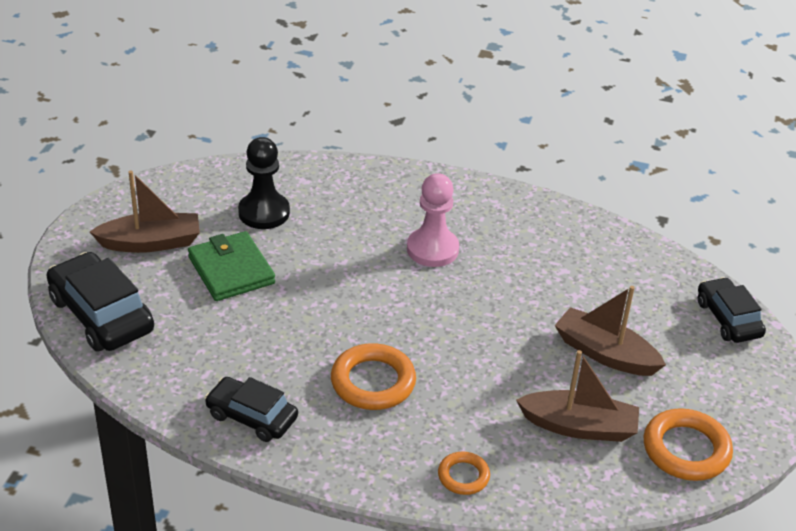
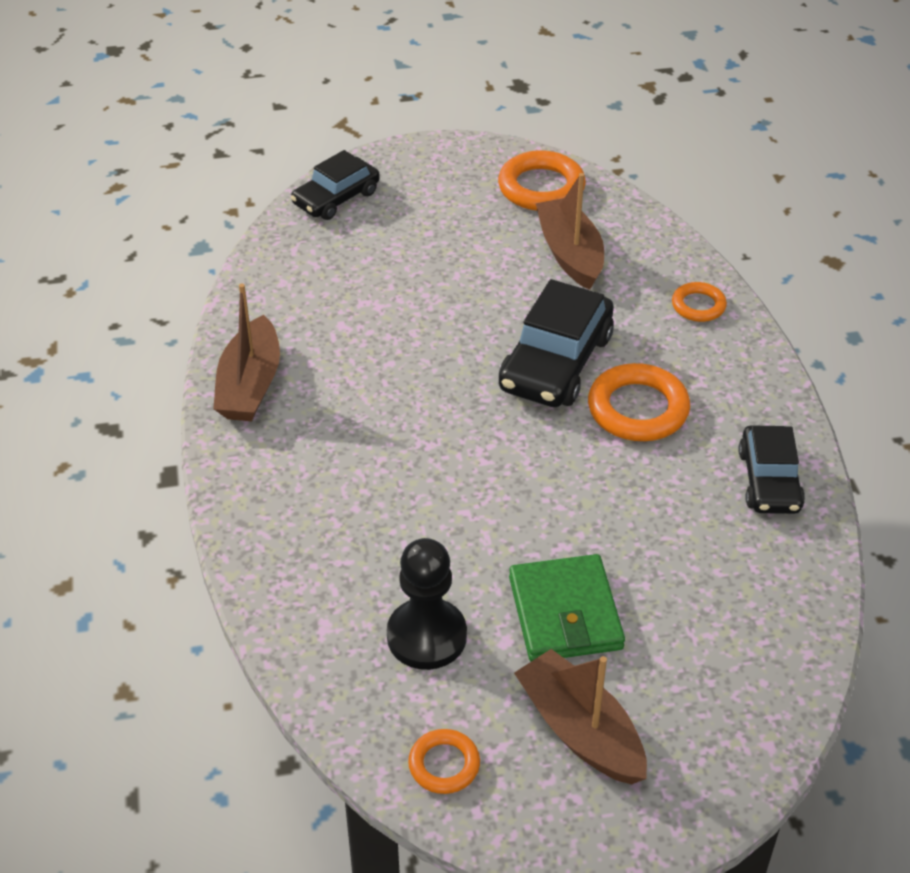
camera: 115 degrees left, 5 degrees up
black car [46,252,154,352] -> black car moved to [499,279,614,407]
green wallet [188,231,275,301] -> green wallet turned 45 degrees counterclockwise [509,554,625,661]
pink pawn [407,173,459,267] -> none
brown boat [554,286,666,376] -> brown boat moved to [213,284,280,421]
none -> orange ring [408,729,480,794]

